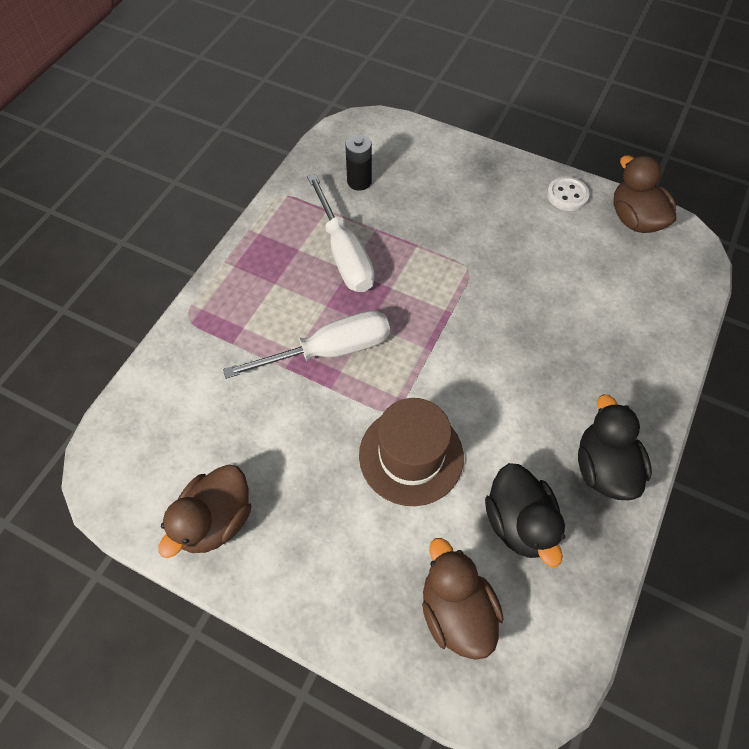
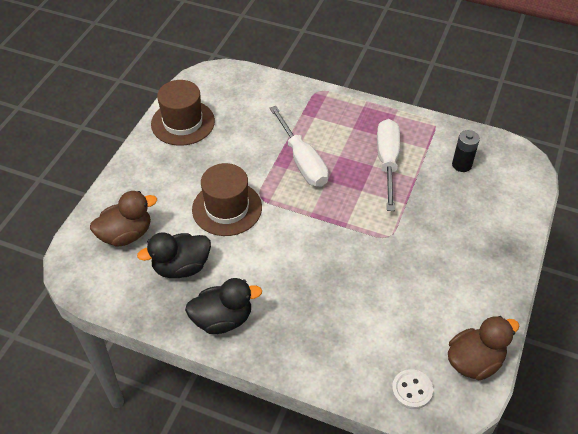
camera: 85 degrees right, 10 degrees down
brown duck [158,465,251,558] -> brown hat [151,80,215,146]
white screwdriver [307,174,375,292] -> white screwdriver turned 120 degrees clockwise [377,119,400,211]
white button [547,176,590,211] -> white button moved to [392,369,433,409]

